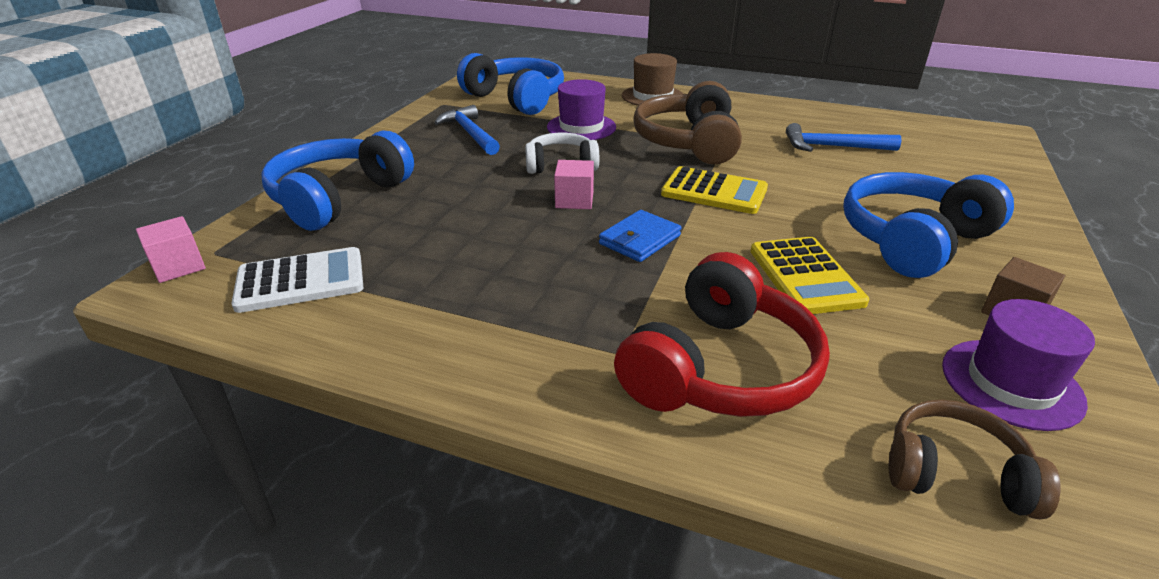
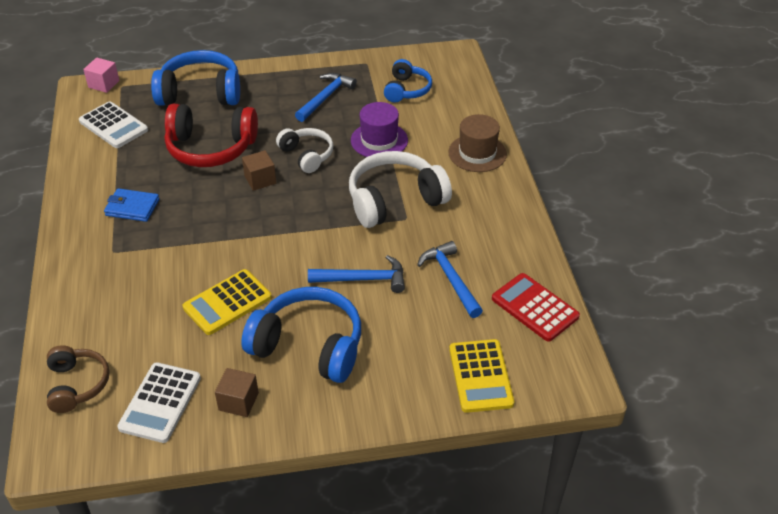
camera: 60 degrees right, 10 degrees up
blue headphones [457,53,564,115] -> blue headphones [384,59,432,103], size x0.60
pink cube [554,160,594,209] -> brown cube [242,150,276,191]
blue wallet [599,210,681,262] -> blue wallet moved to [104,188,159,222]
red headphones [614,252,830,417] -> red headphones moved to [165,104,258,167]
brown headphones [633,81,742,165] -> white headphones [349,151,452,228]
yellow calculator [661,166,768,214] -> yellow calculator moved to [449,339,514,413]
purple hat [942,299,1095,431] -> white calculator [117,362,201,443]
none -> blue hammer [308,255,405,293]
none -> red calculator [492,273,580,342]

